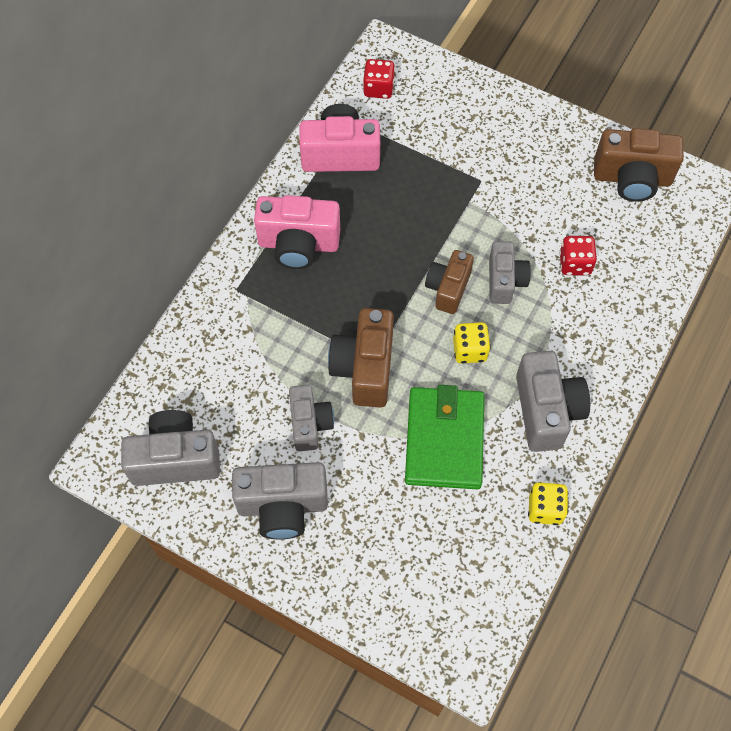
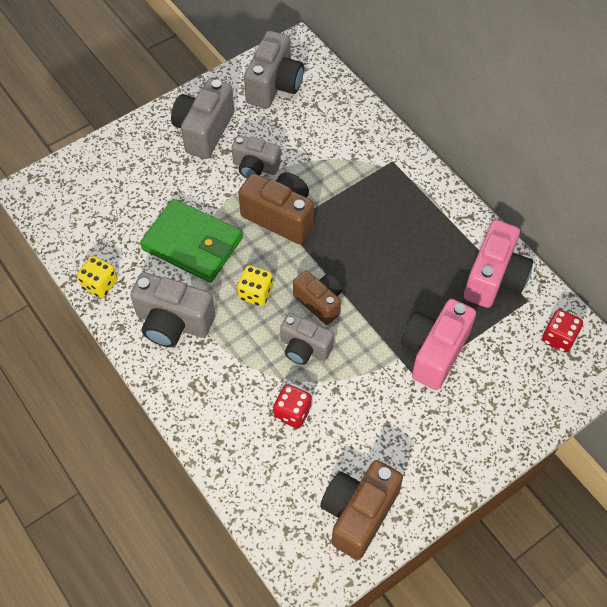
camera: 115 degrees right, 5 degrees down
pink camera [254,195,340,269] -> pink camera moved to [401,299,476,390]

